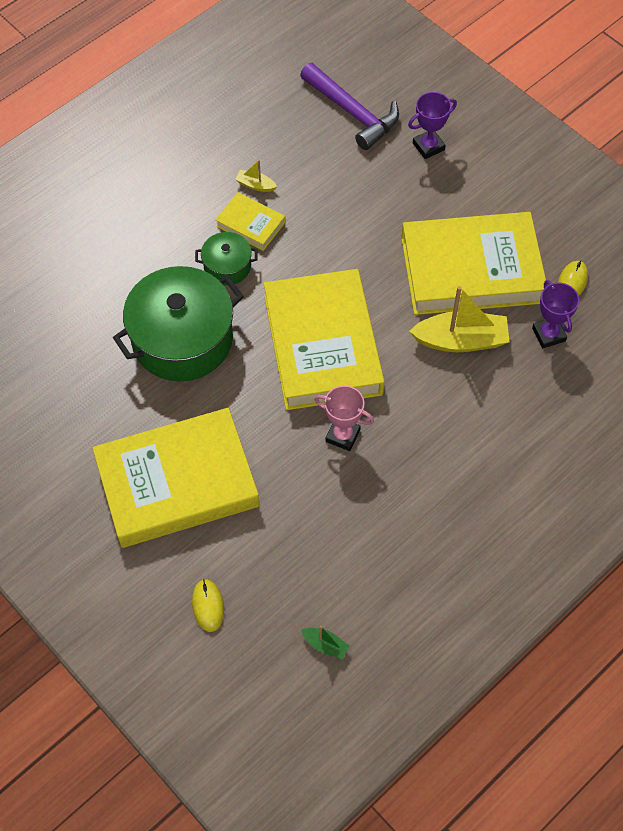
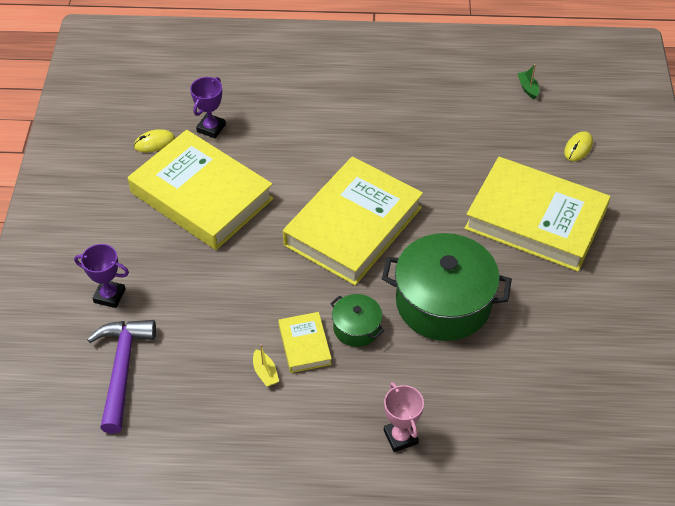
camera: 135 degrees left, 10 degrees down
pink trophy [314,385,374,451] -> pink trophy moved to [384,382,424,452]
yellow boat [409,286,509,352] -> none

